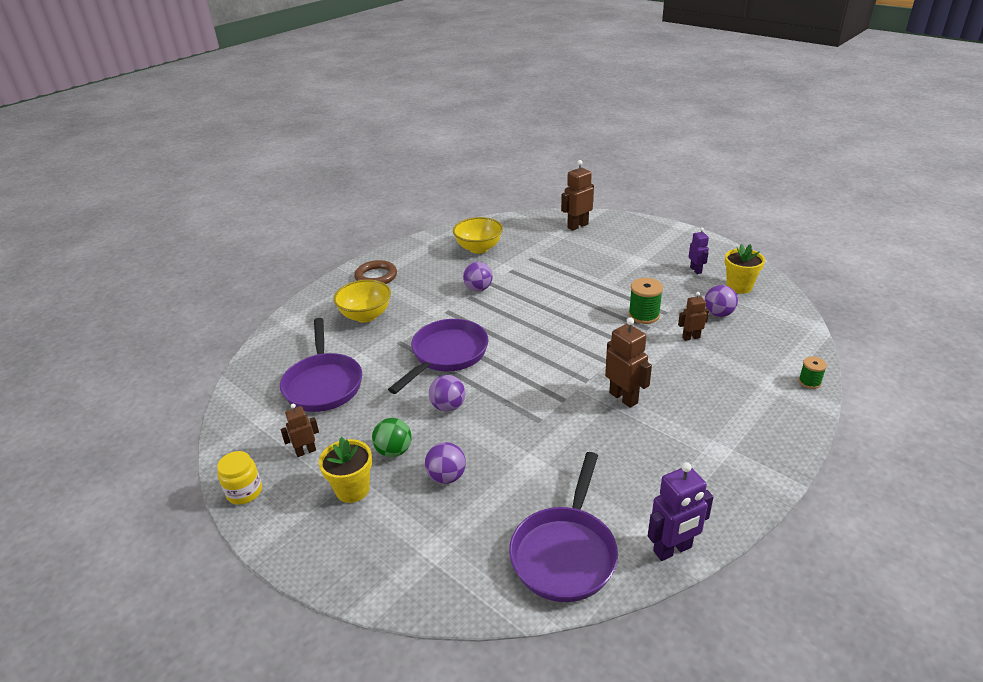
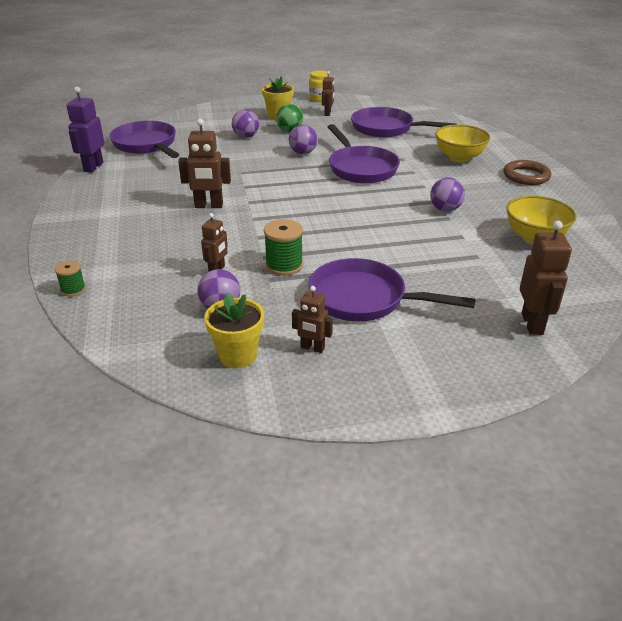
camera: 125 degrees right, 0 degrees up
purple robot [689,227,709,274] -> brown robot [292,286,333,353]
none -> purple pan [308,258,476,321]

